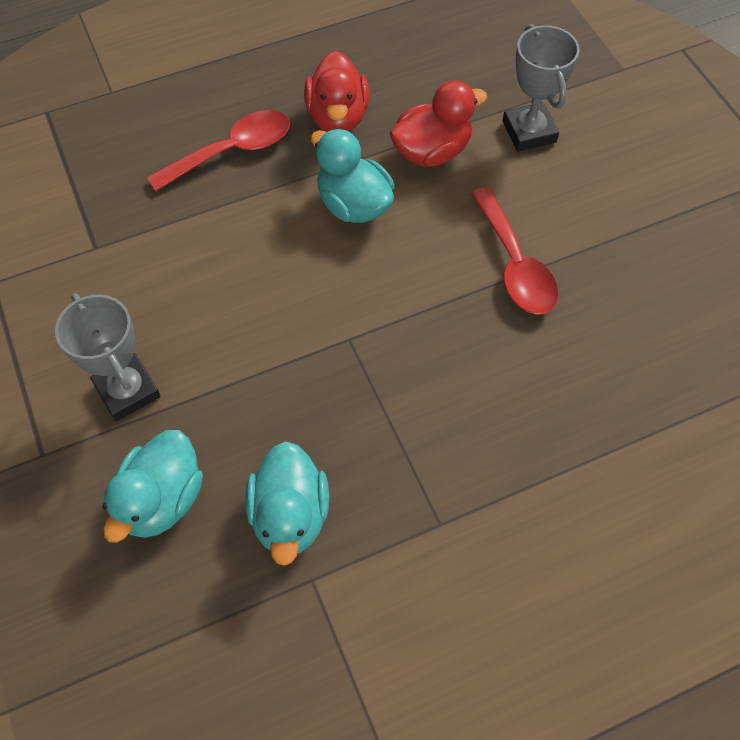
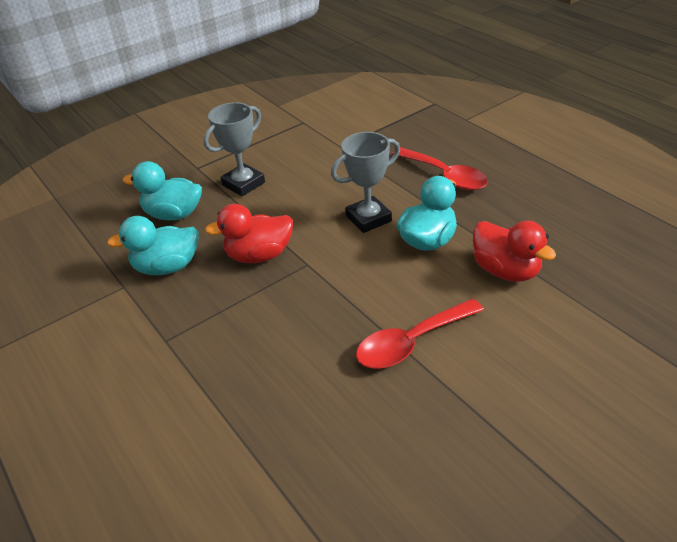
camera: 80 degrees right, 20 degrees down
red duck [304,51,369,132] -> red duck moved to [205,204,293,263]
grey trophy [503,24,580,151] -> grey trophy moved to [331,132,400,233]

